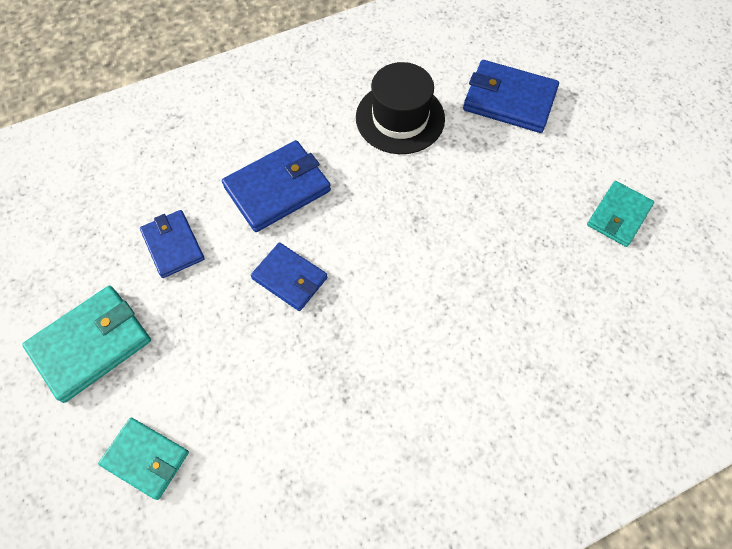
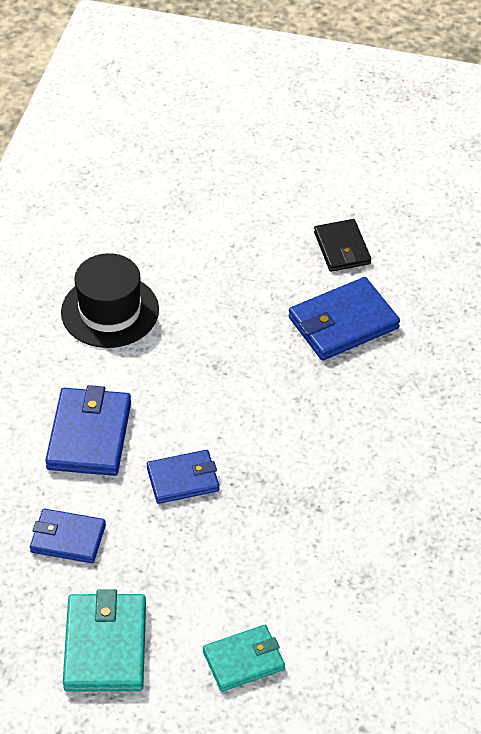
camera: 50 degrees left, 15 degrees down
blue wallet [463,60,559,133] -> blue wallet moved to [288,277,400,361]
turquoise wallet [587,181,654,247] -> black wallet [314,219,371,272]

